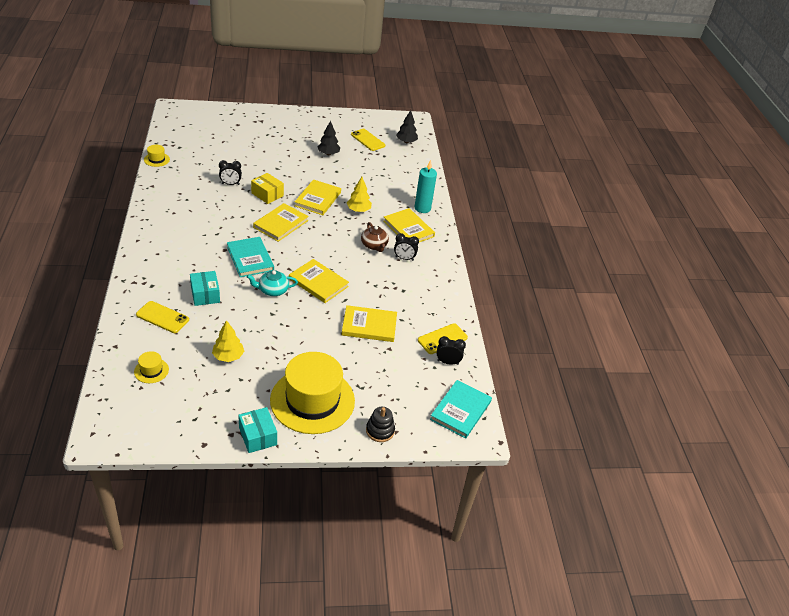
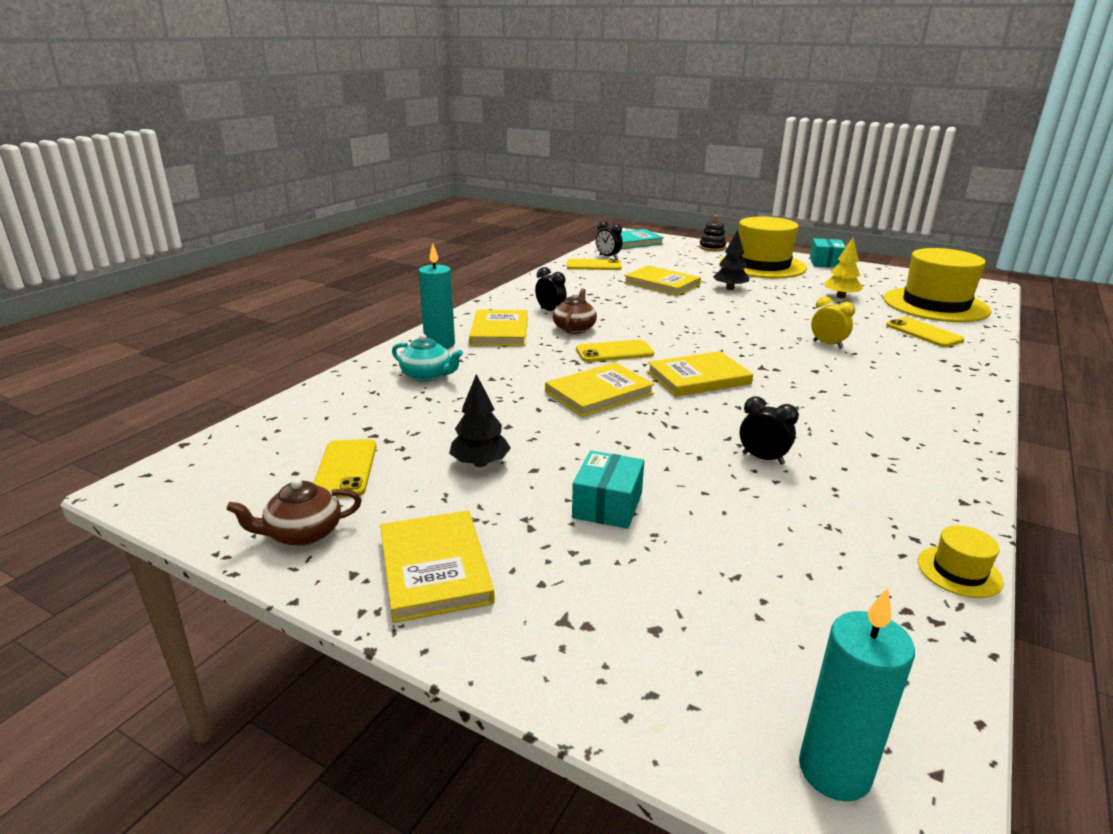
camera: 140 degrees left, 15 degrees down
yellow hat [134,351,169,383] -> yellow hat [883,248,991,322], size x2.50
turquoise box [190,271,220,306] -> turquoise box moved to [572,451,644,529]
turquoise book [227,237,274,277] -> none
turquoise teapot [247,270,298,296] -> turquoise teapot moved to [392,334,463,381]
yellow box [251,173,284,204] -> none
yellow book [289,259,349,303] -> yellow book moved to [380,510,495,623]
yellow tree [347,177,372,212] -> none
black tree [396,110,418,143] -> black tree moved to [713,230,749,290]
none -> brown teapot [227,478,362,546]
none -> yellow phone [576,340,654,362]
none -> turquoise candle [799,587,915,802]
none -> yellow clock [811,296,855,349]

